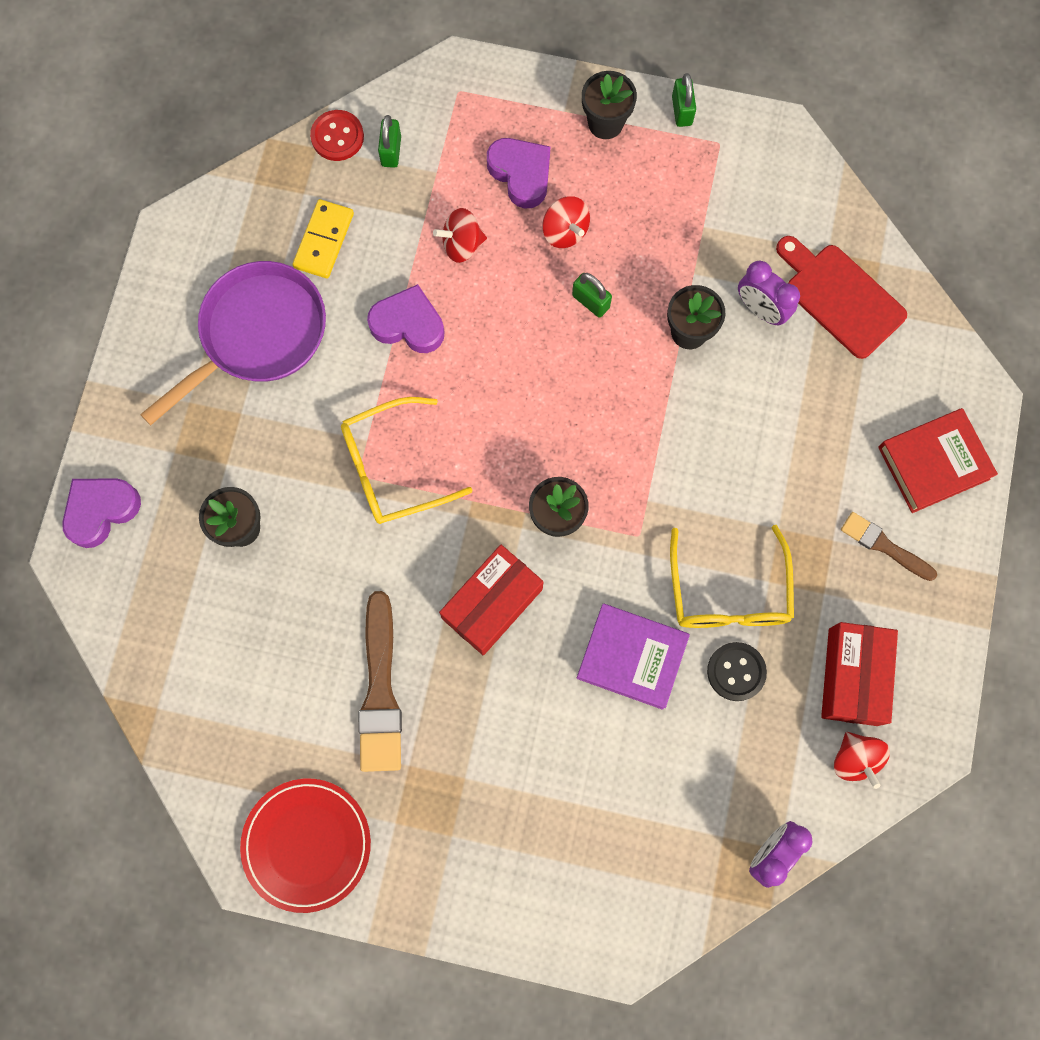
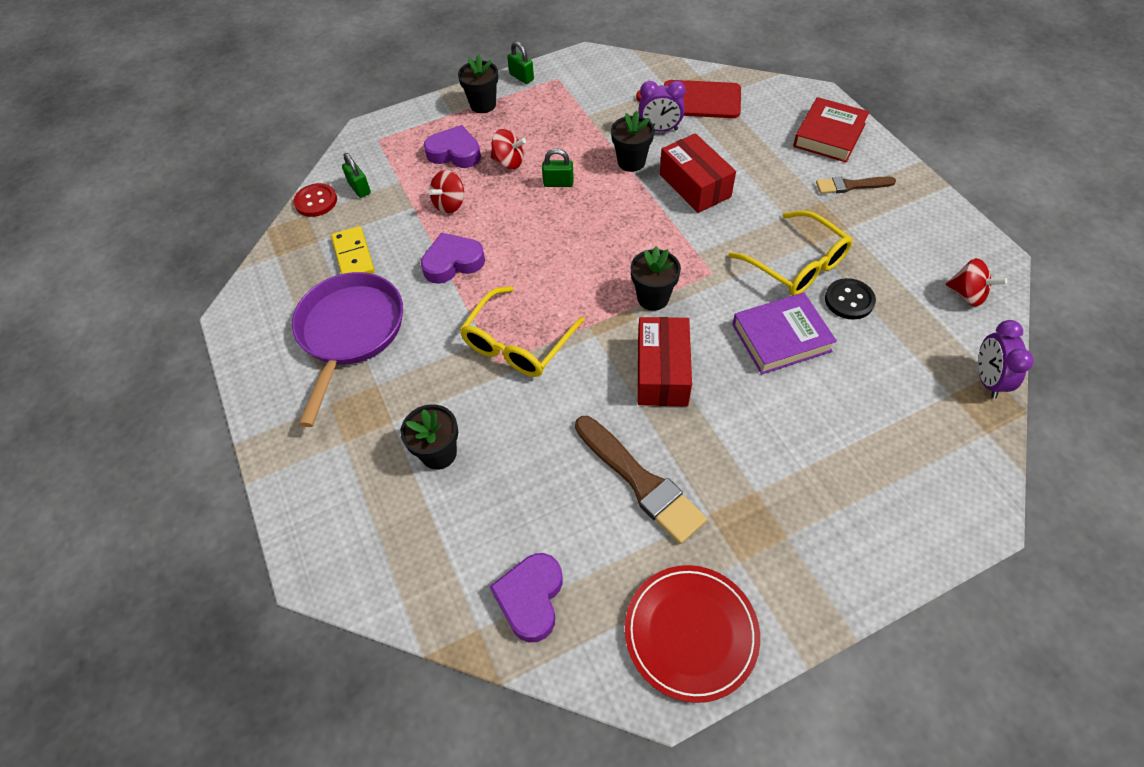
camera: 35 degrees left, 20 degrees down
purple heart [62,479,141,548] -> purple heart moved to [490,553,563,642]
red box [821,622,898,726] -> red box moved to [660,133,736,213]

